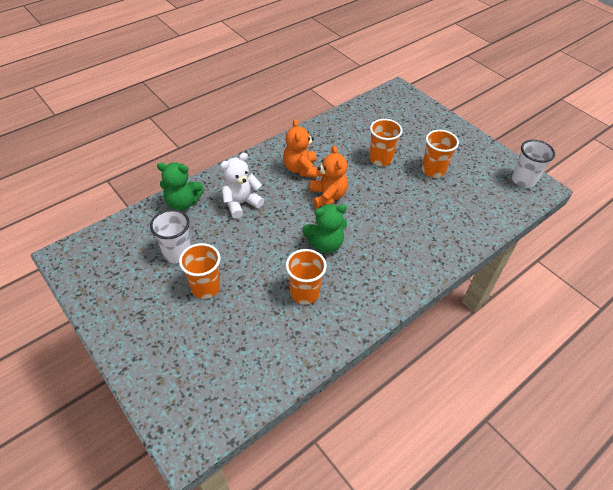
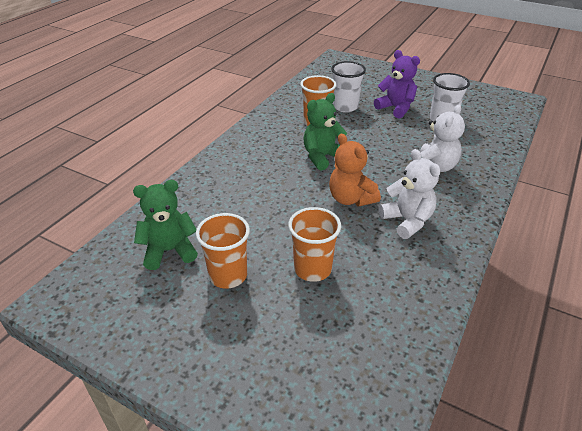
camera: 160 degrees right, 10 degrees down
green teddy bear [157,162,204,211] -> green teddy bear moved to [133,180,198,270]
orange cup [179,243,221,299] -> purple teddy bear [374,50,420,119]
orange teddy bear [283,119,318,178] -> white teddy bear [379,149,440,239]
white cup [512,140,555,188] -> white cup moved to [331,61,366,112]

